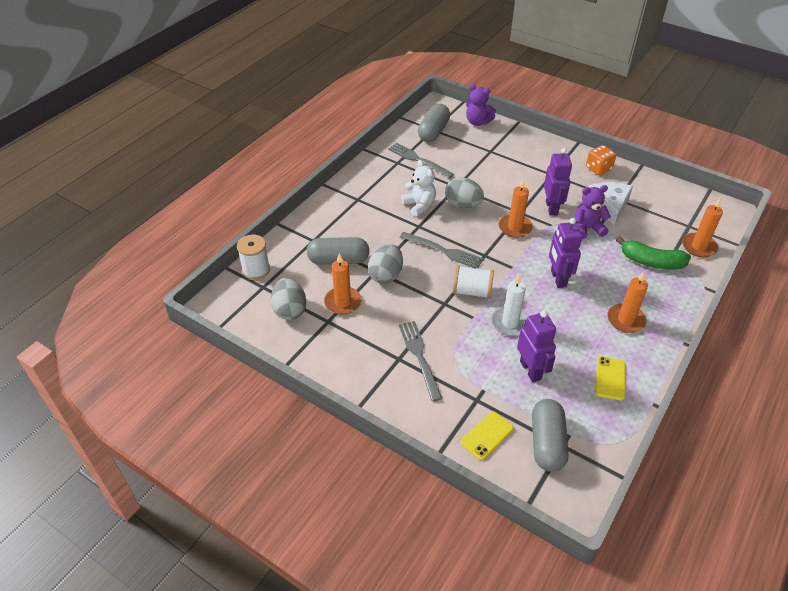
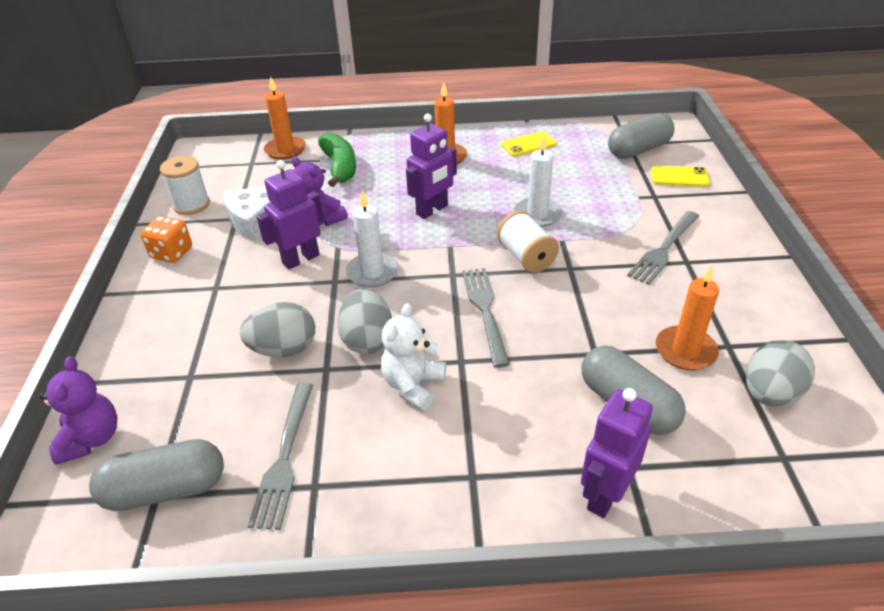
camera: 125 degrees left, 5 degrees down
white spool [237,235,270,280] -> white spool moved to [160,155,210,215]
grey egg [368,244,403,284] -> grey egg moved to [240,302,315,357]
orange candle [499,178,533,238] -> white candle [346,190,399,288]
purple robot [517,311,556,382] -> purple robot moved to [581,388,653,518]

